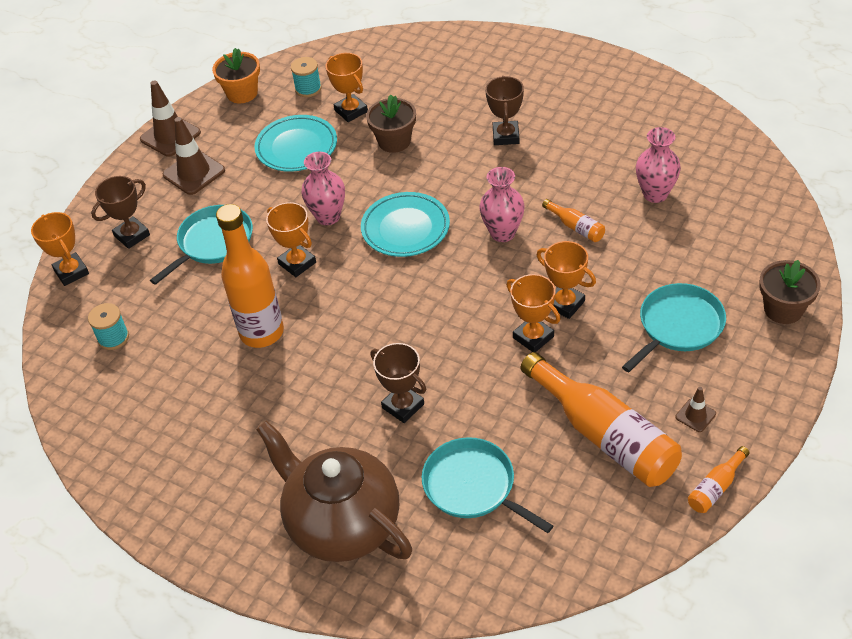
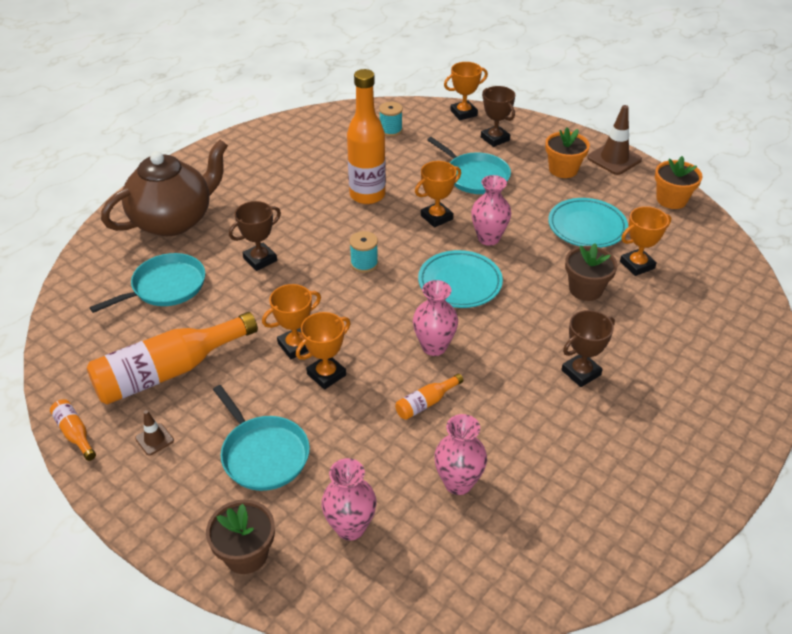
camera: 95 degrees right, 5 degrees down
brown traffic cone [162,117,225,195] -> orange flower pot [545,128,590,178]
turquoise spool [291,57,322,97] -> turquoise spool moved to [350,231,378,273]
brown trophy [485,76,524,145] -> brown trophy turned 45 degrees counterclockwise [561,310,615,387]
none -> pink vase [321,458,377,541]

